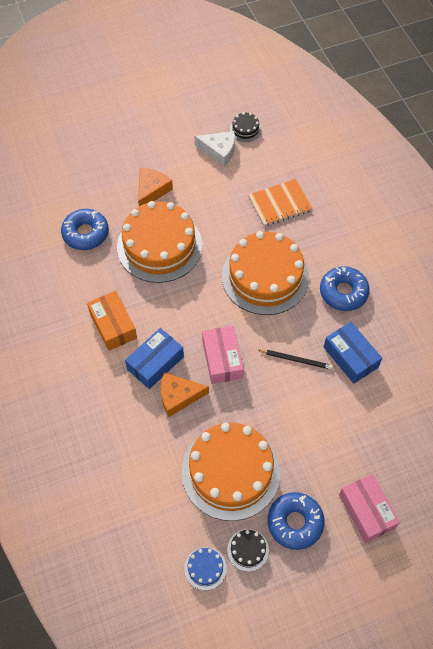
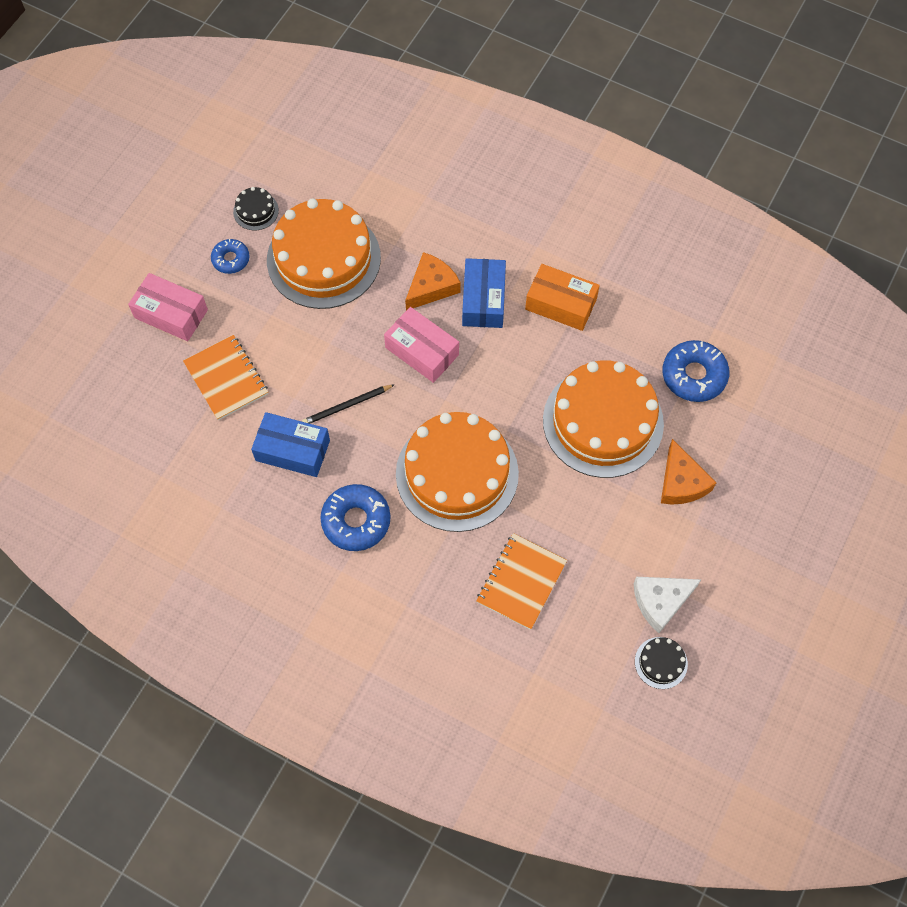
camera: 140 degrees right, 5 degrees up
blue cake [184,547,227,590] -> none
blue donut [267,492,325,550] -> blue donut [211,239,250,274], size x0.61
none -> orange notebook [183,335,268,420]

